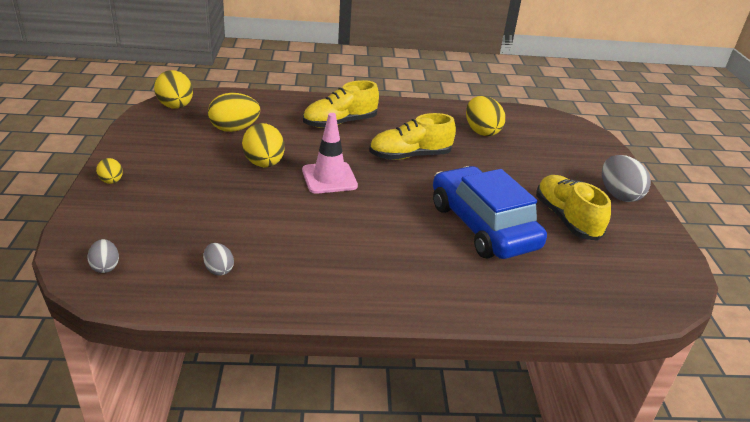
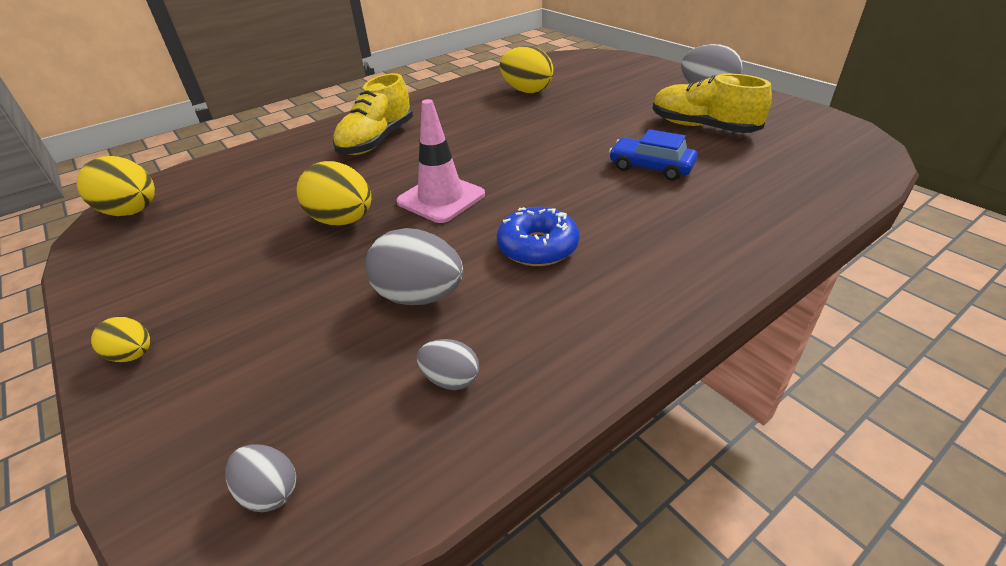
camera: 30 degrees left, 5 degrees up
yellow egg [208,93,260,132] -> none
yellow shoe [369,113,456,160] -> none
blue car [433,166,547,259] -> blue car [609,129,698,181], size x0.50
none -> grey egg [365,228,463,305]
none -> blue donut [497,207,579,266]

